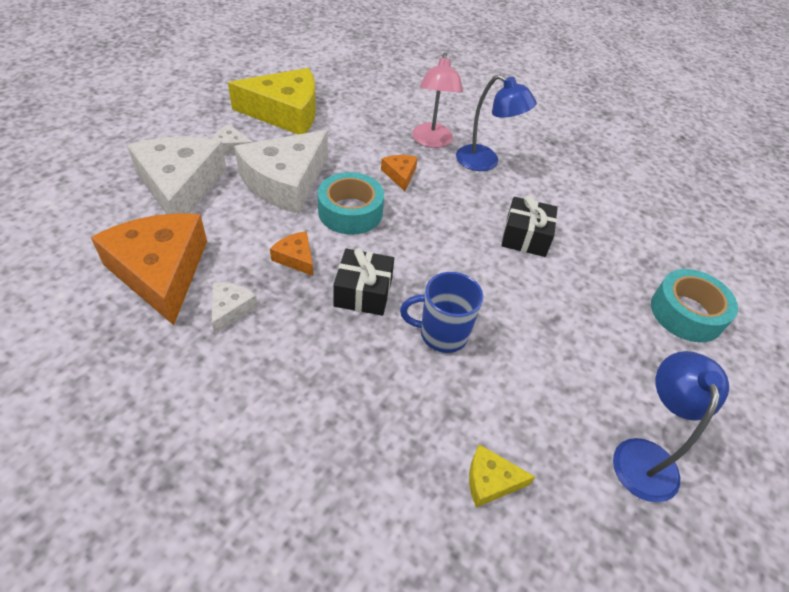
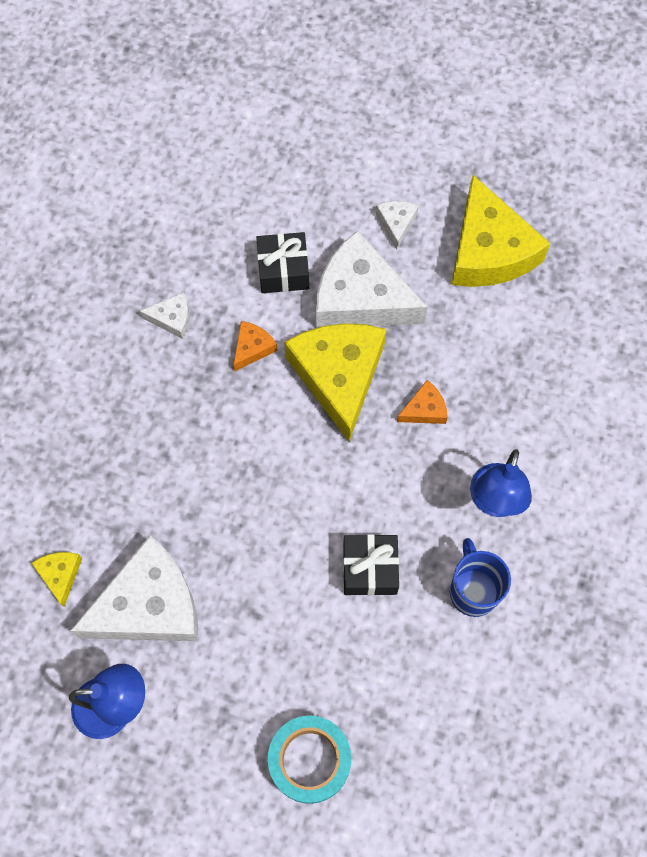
camera: 80 degrees right, 20 degrees up
orange cheese [91,213,207,325] -> none
white cheese [127,136,227,214] -> white cheese moved to [70,535,198,641]
turquoise tape [318,172,384,235] -> yellow cheese [284,323,386,441]
black gift [333,248,394,316] -> black gift moved to [256,232,309,293]
blue mug [400,272,483,353] -> blue mug moved to [450,538,511,617]
pink lamp [412,53,463,148] -> none

